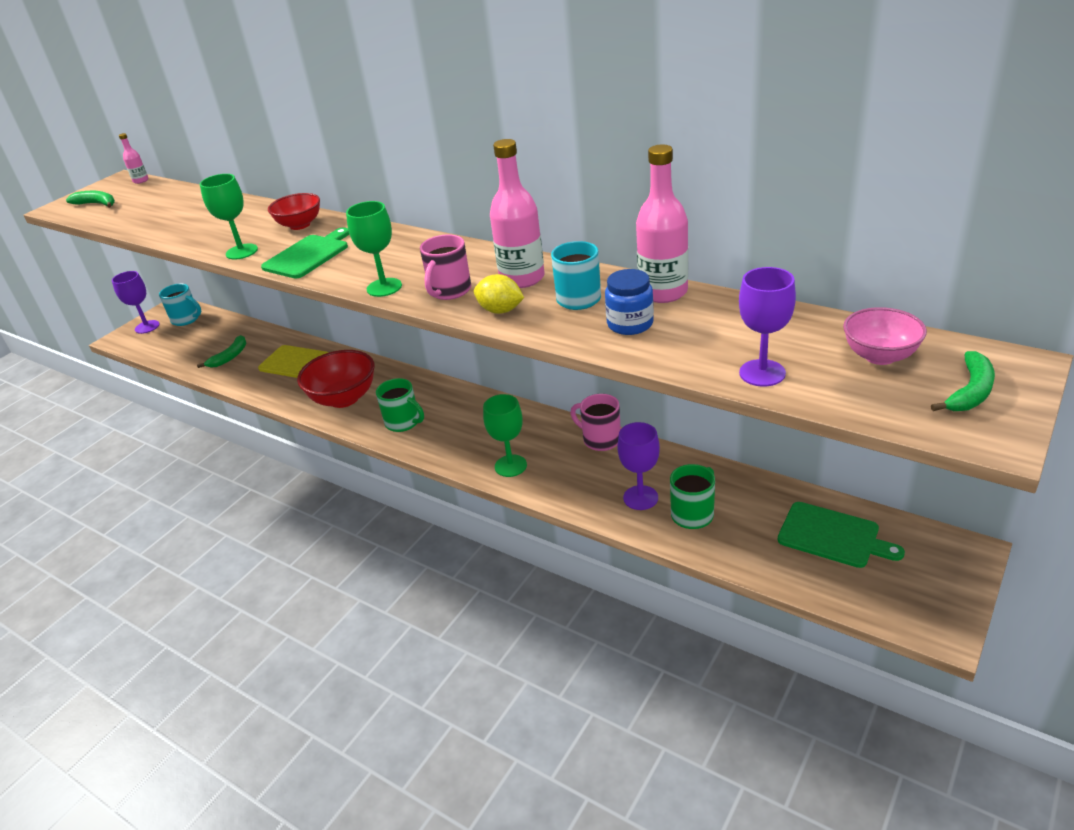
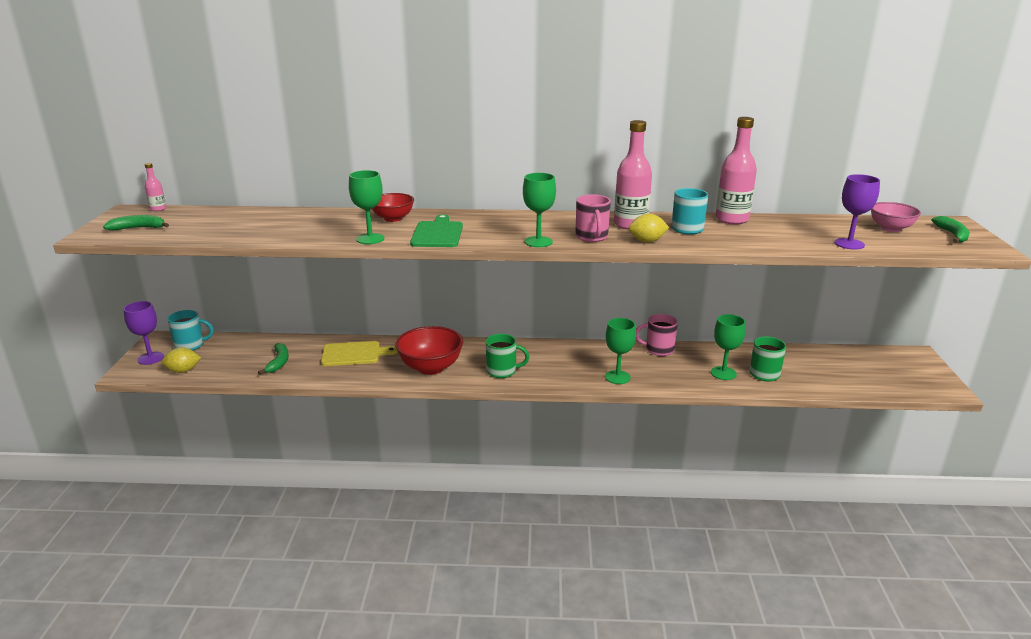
camera: 35 degrees left, 10 degrees down
blue jar [605,269,654,335] -> none
purple goblet [617,422,660,510] -> green goblet [711,314,746,380]
green cutting board [778,502,905,568] -> none
none -> yellow lemon [162,347,201,373]

